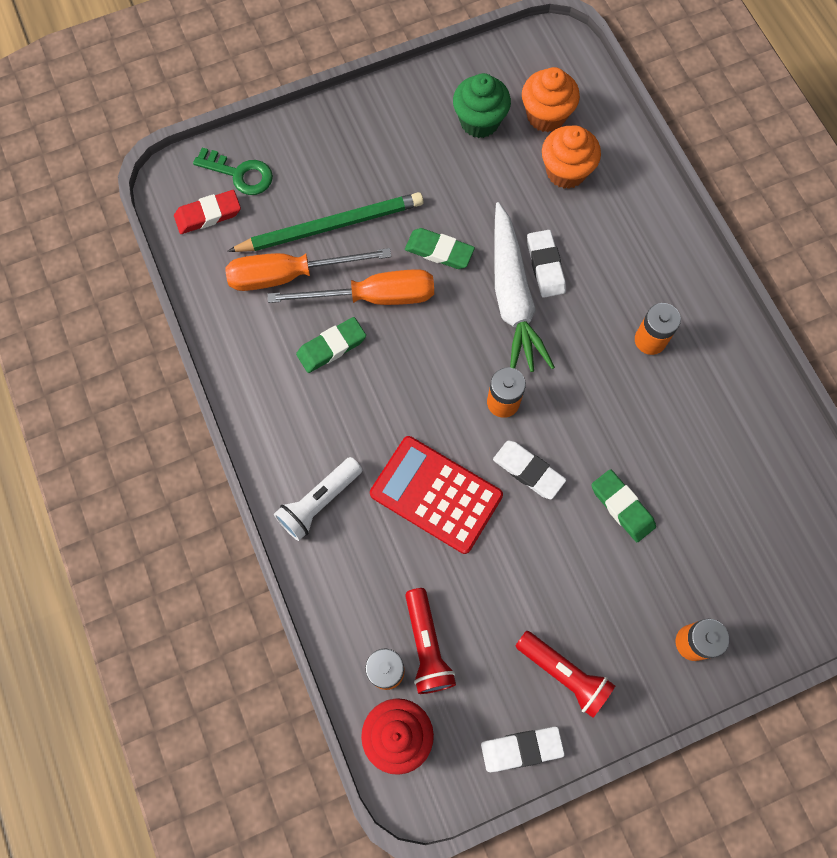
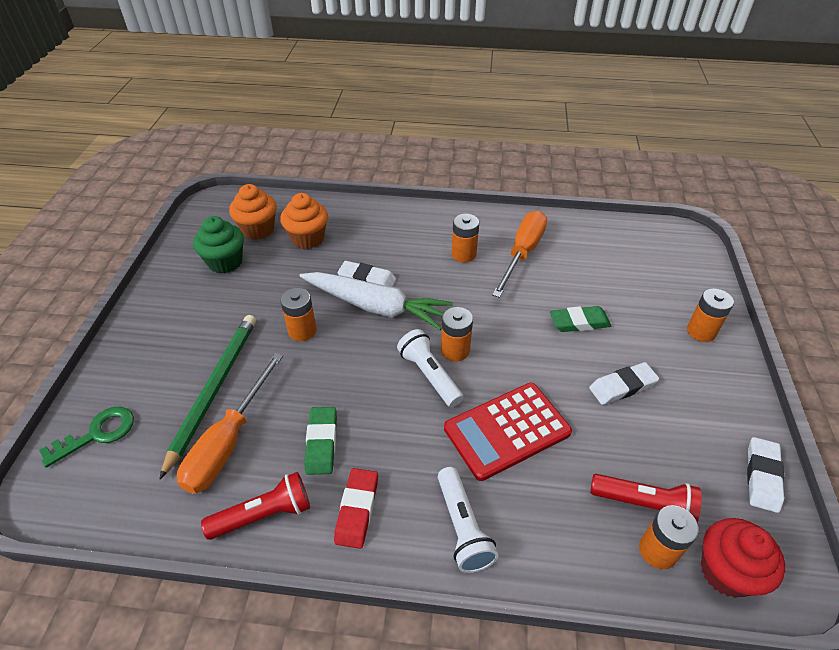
camera: 60 degrees left, 25 degrees down
red eraser [174,190,241,234] -> red eraser moved to [334,468,378,549]
orange screwdriver [267,269,434,305] -> orange screwdriver moved to [492,211,547,298]
green eraser [405,228,475,269] -> orange battery [280,288,317,341]
white eraser [493,441,566,499] -> white eraser moved to [589,362,659,405]
red flashlight [516,631,615,718] -> red flashlight moved to [201,472,310,540]
none -> white flashlight [397,329,463,407]

